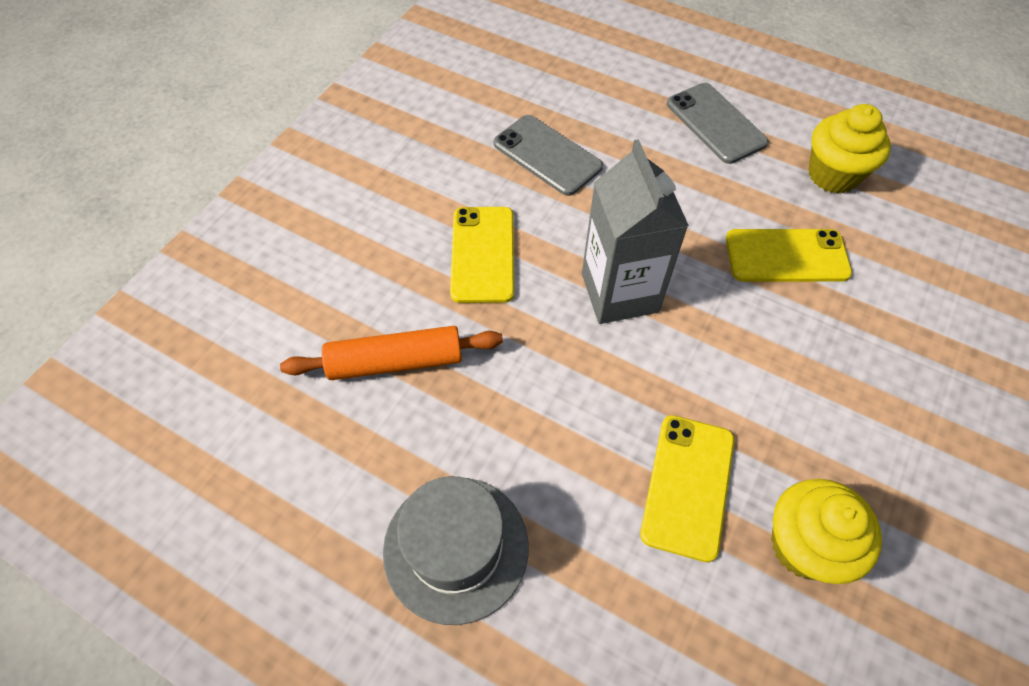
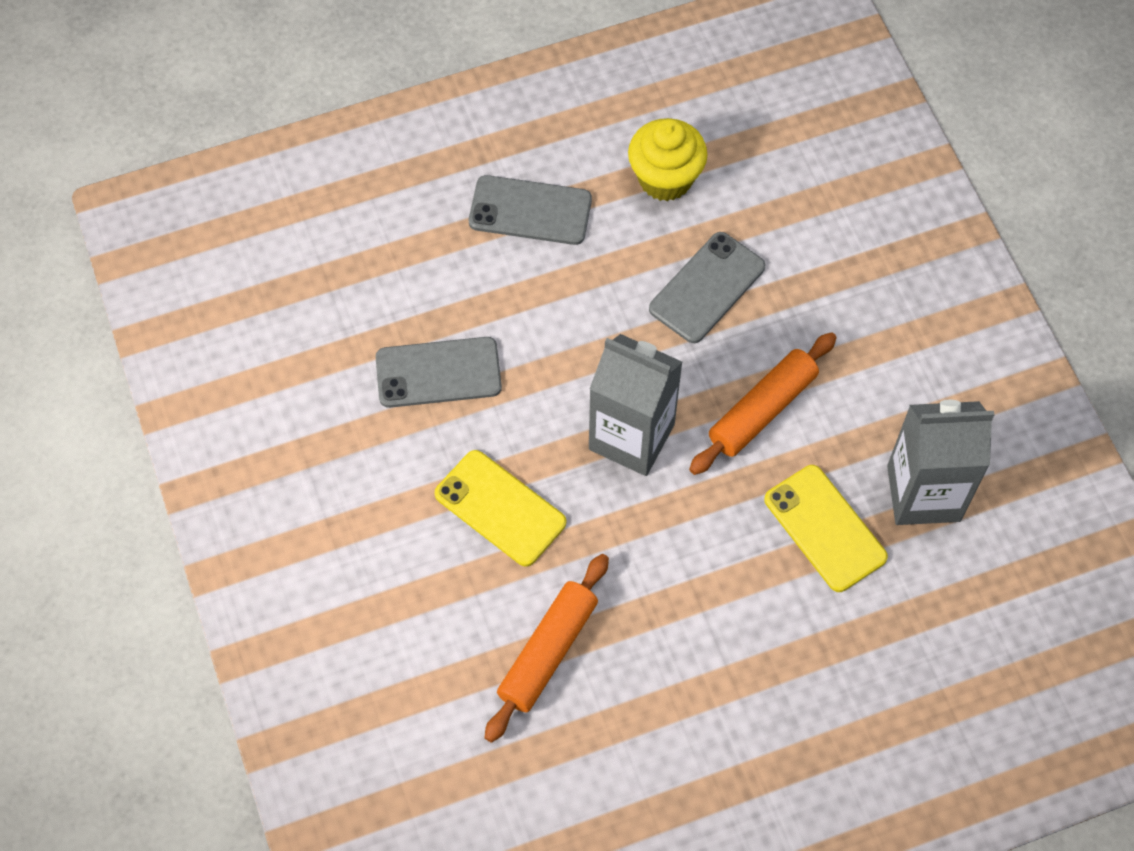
camera: 50 degrees left, 5 degrees up
grey hat [383,476,529,625] -> none
yellow phone [726,229,852,282] -> grey phone [649,232,765,343]
yellow cupcake [771,479,882,584] -> grey carton [887,400,995,525]
none -> orange rolling pin [689,332,837,475]

